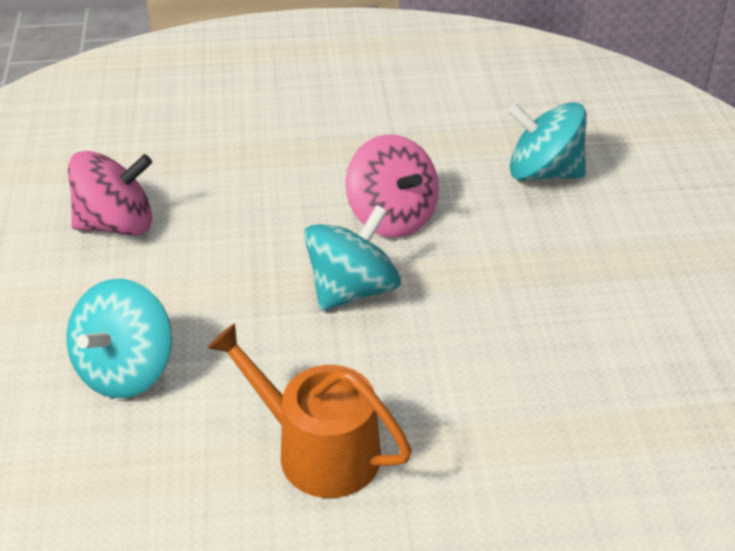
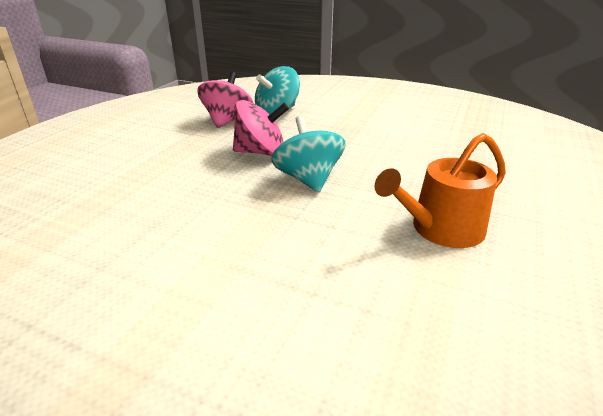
camera: 60 degrees left, 10 degrees down
turquoise spinning top [66,279,172,398] -> none
pink spinning top [68,151,152,236] -> pink spinning top moved to [197,72,253,128]

